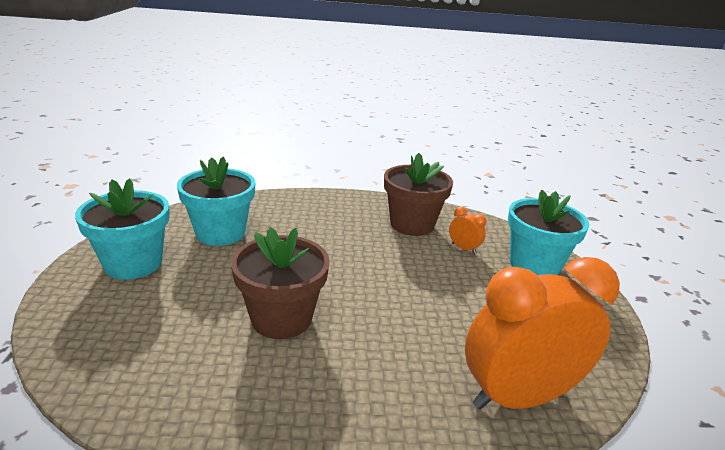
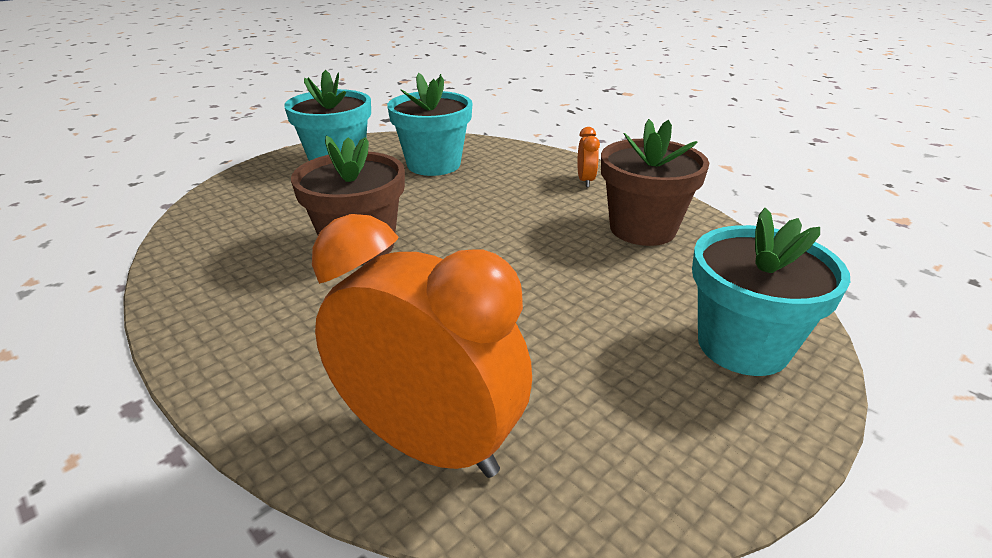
camera: 50 degrees right, 5 degrees up
orange clock [449,207,487,254] -> orange clock moved to [577,127,600,187]

